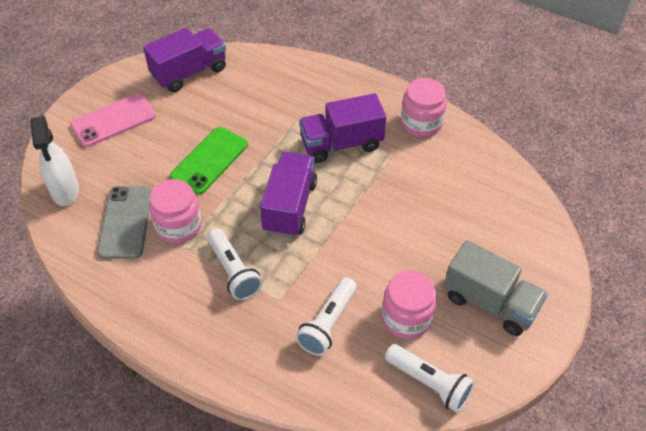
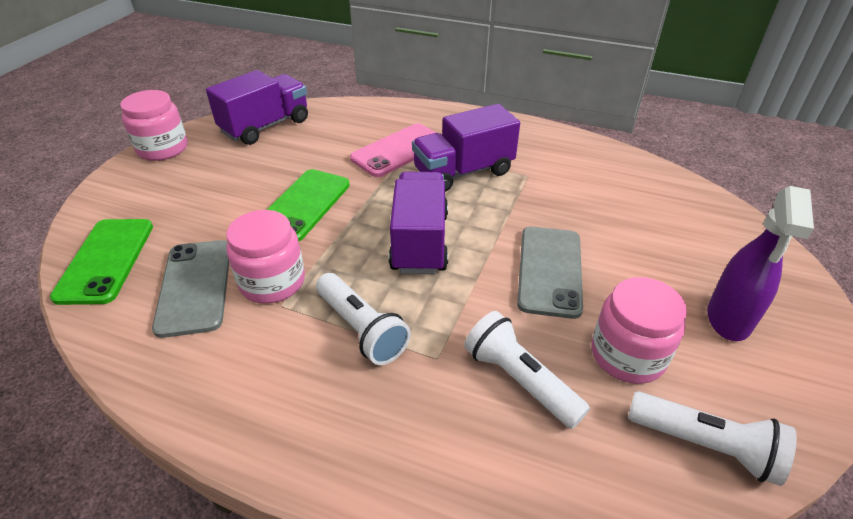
camera: 10 degrees left, 10 degrees down
white spray bottle [30,116,79,206] -> green phone [50,219,153,305]
pink phone [70,93,156,147] -> pink phone moved to [350,123,436,177]
white flashlight [296,277,357,356] -> white flashlight turned 120 degrees clockwise [464,311,590,429]
pink jar [401,78,447,137] -> pink jar moved to [120,90,188,161]
grey truck [444,240,548,336] -> purple spray bottle [707,186,814,341]
none -> grey phone [517,226,583,319]

